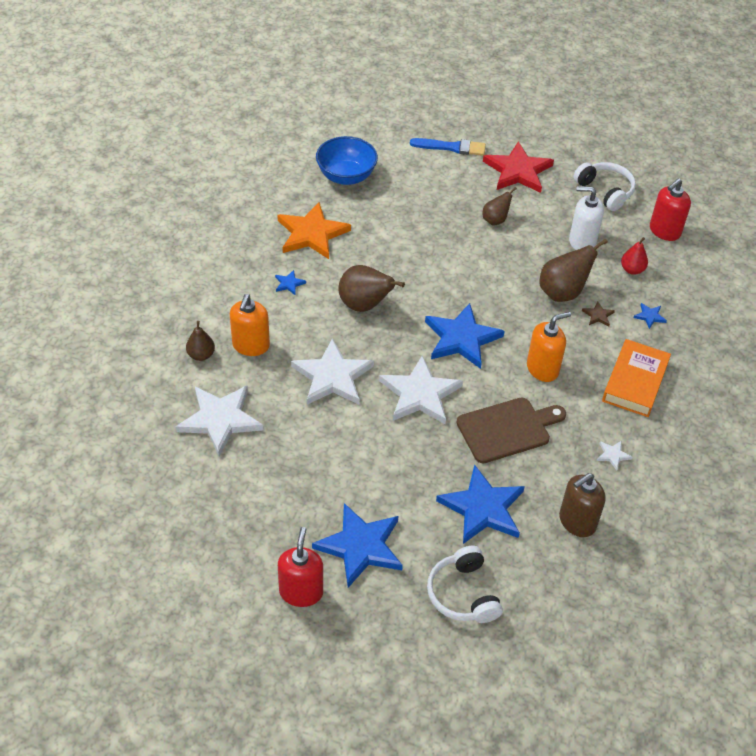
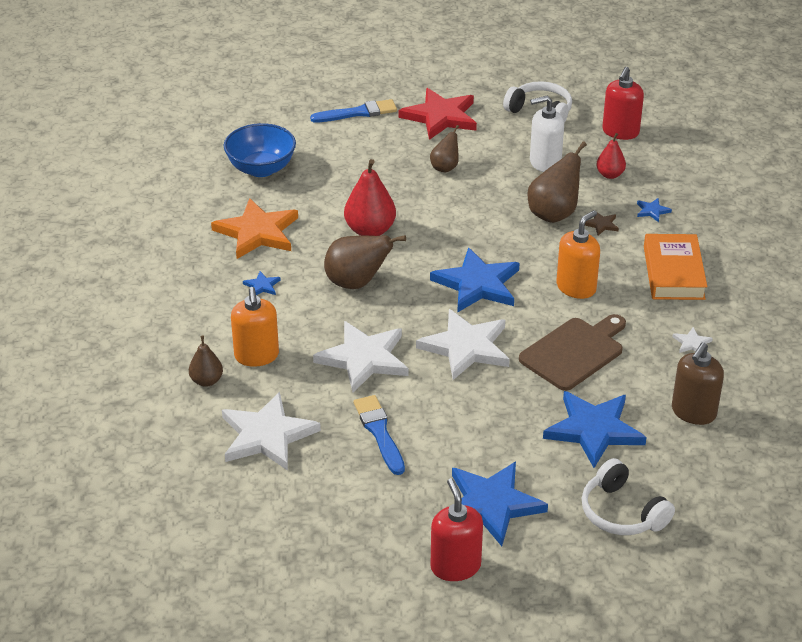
camera: 20 degrees left, 10 degrees down
none -> red pear [344,159,396,236]
none -> blue brush [354,395,405,475]

